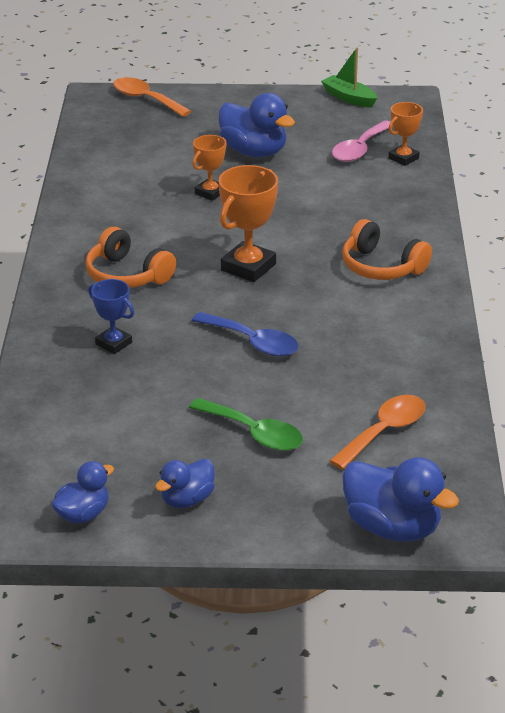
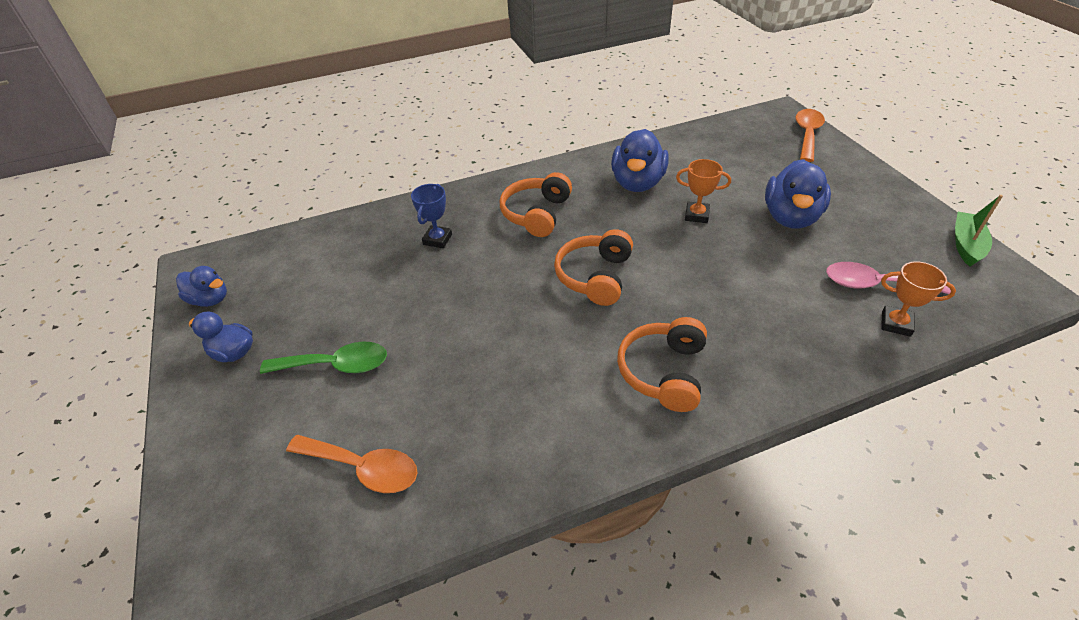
camera: 70 degrees right, 10 degrees up
green spoon [189,398,303,451] -> green spoon turned 105 degrees counterclockwise [260,342,387,374]
blue spoon [192,312,299,357] -> none
orange trophy [219,165,278,282] -> orange headphones [554,229,633,306]
blue duck [342,457,459,542] -> blue duck moved to [611,129,669,192]

